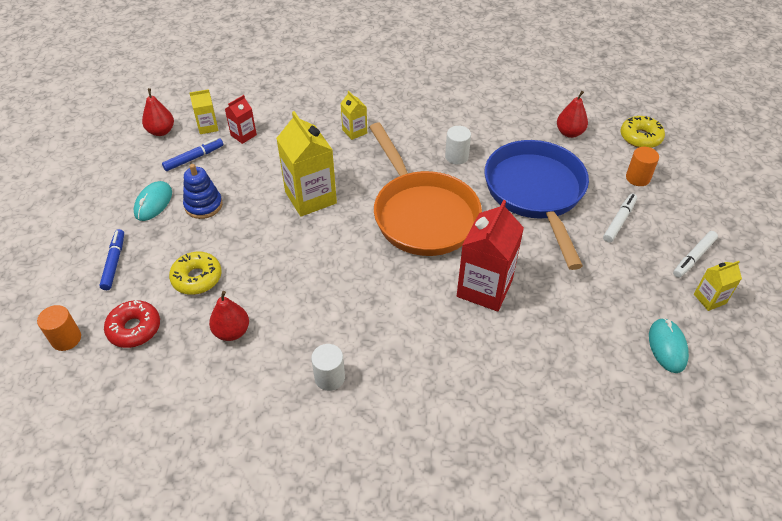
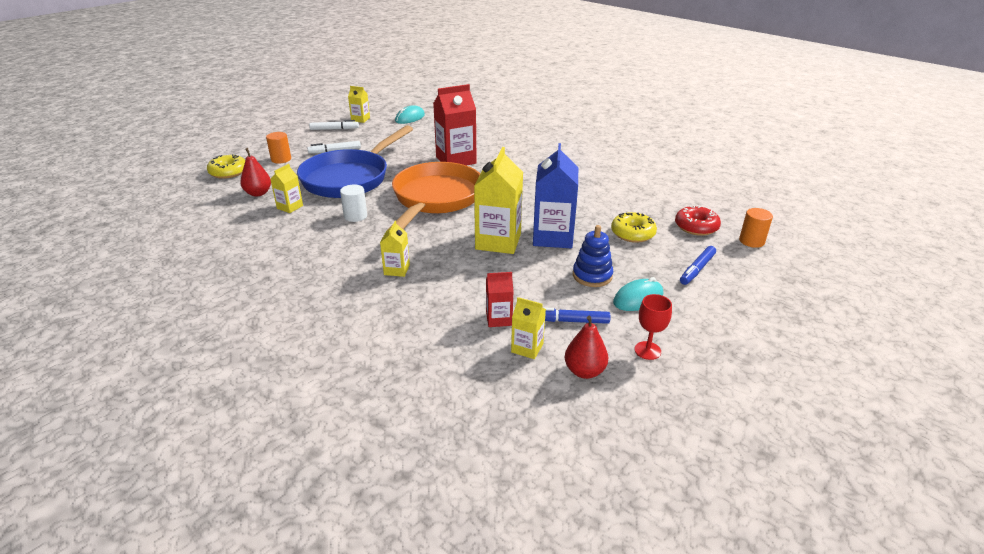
camera: 140 degrees left, 15 degrees down
red pear [209,291,249,341] -> none
white cylinder [311,344,345,391] -> none
none -> yellow carton [270,164,303,213]
none -> blue carton [533,143,578,248]
none -> red goblet [634,294,672,360]

